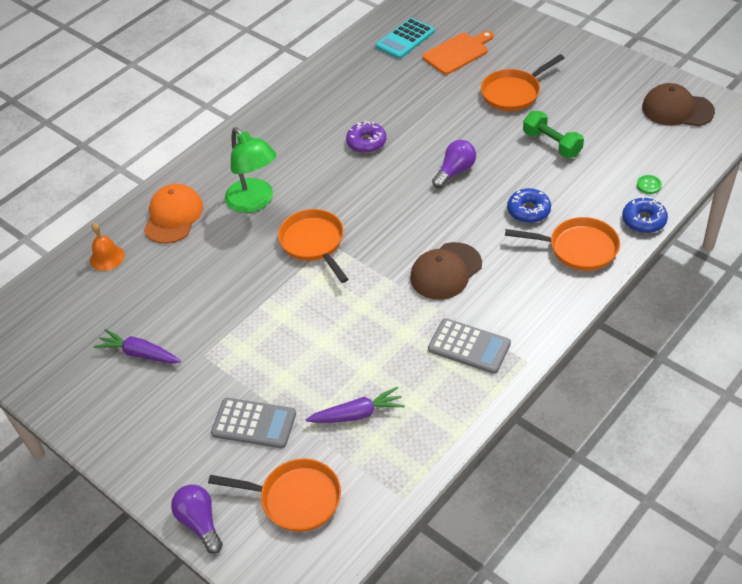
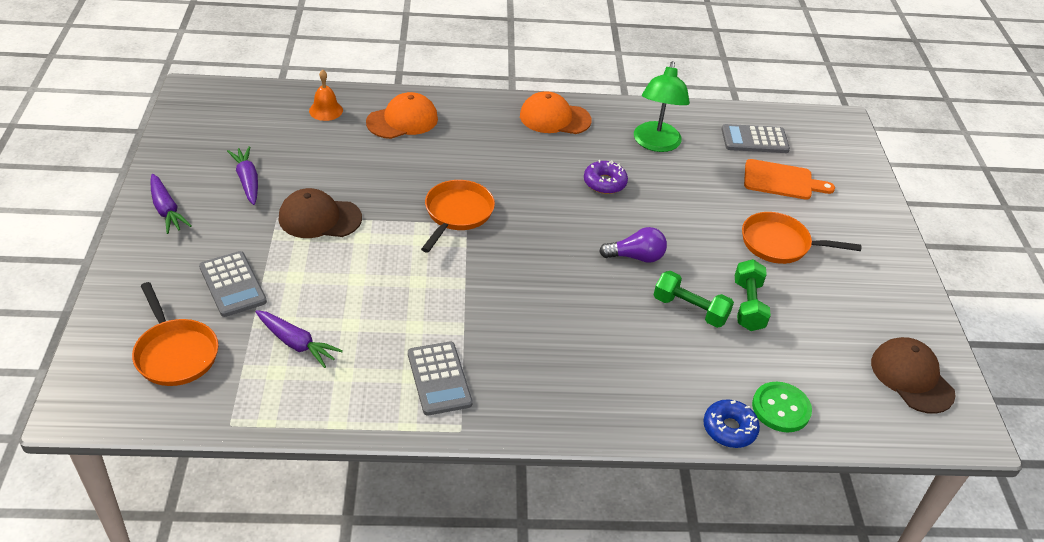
camera: 40 degrees right, 5 degrees down
purple light bulb [171,484,223,554] -> none
green lamp [225,127,277,213] -> green lamp moved to [634,61,690,152]
turquoise calculator [376,18,435,59] -> grey calculator [721,124,790,153]
brown cap [410,242,482,300] -> brown cap moved to [279,188,362,238]
orange pan [505,217,620,271] -> none
blue donut [507,188,551,223] -> none
green button [637,175,662,194] -> green button [752,382,812,432], size x1.90
none -> purple carrot [150,174,191,234]
none -> orange cap [520,91,592,134]
none -> green dumbbell [654,271,734,328]

